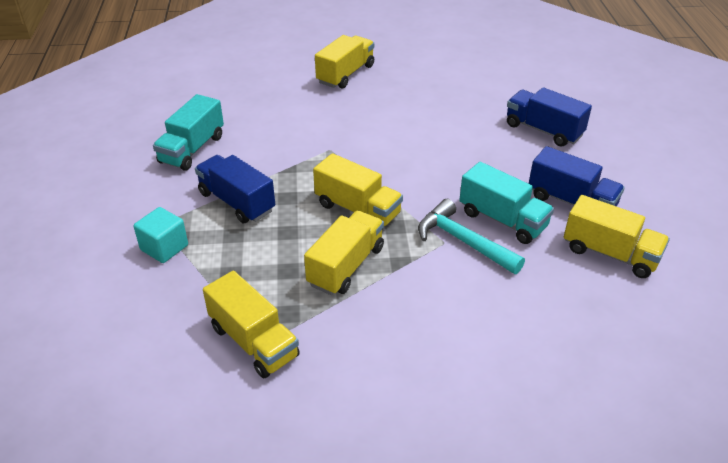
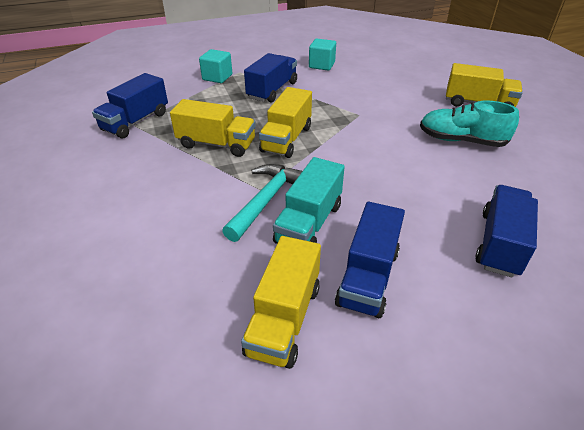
camera: 75 degrees right, 0 degrees up
turquoise truck [153,94,224,171] -> turquoise cube [309,39,336,71]
yellow truck [203,271,300,378] -> blue truck [92,73,168,138]
none -> turquoise shoe [420,101,519,147]

